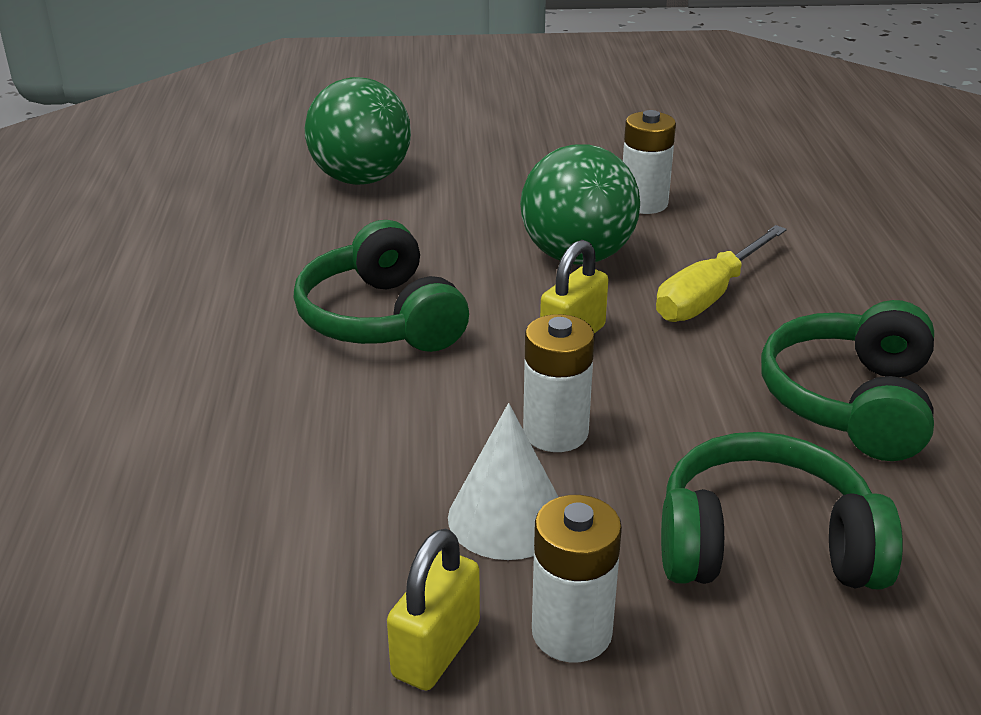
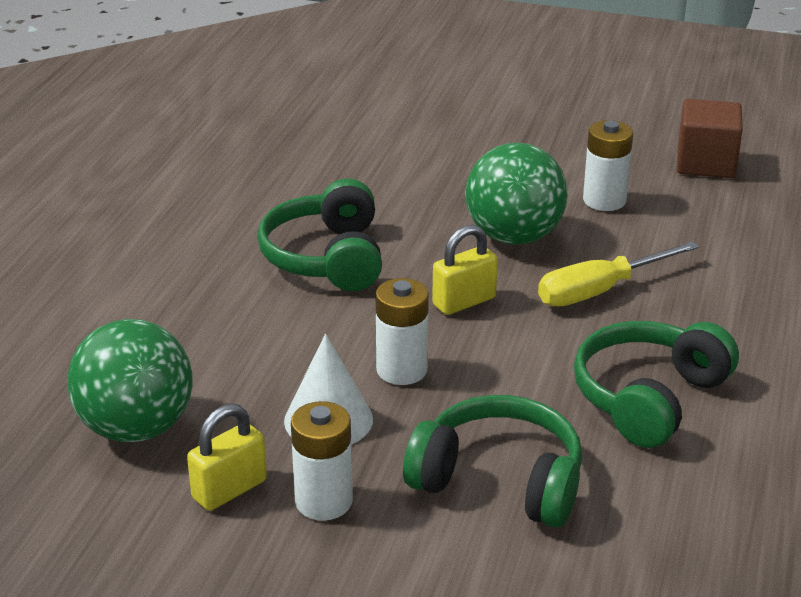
camera: 20 degrees right, 0 degrees up
green ball [305,77,411,185] -> green ball moved to [67,319,193,442]
none -> brown cube [677,99,743,178]

